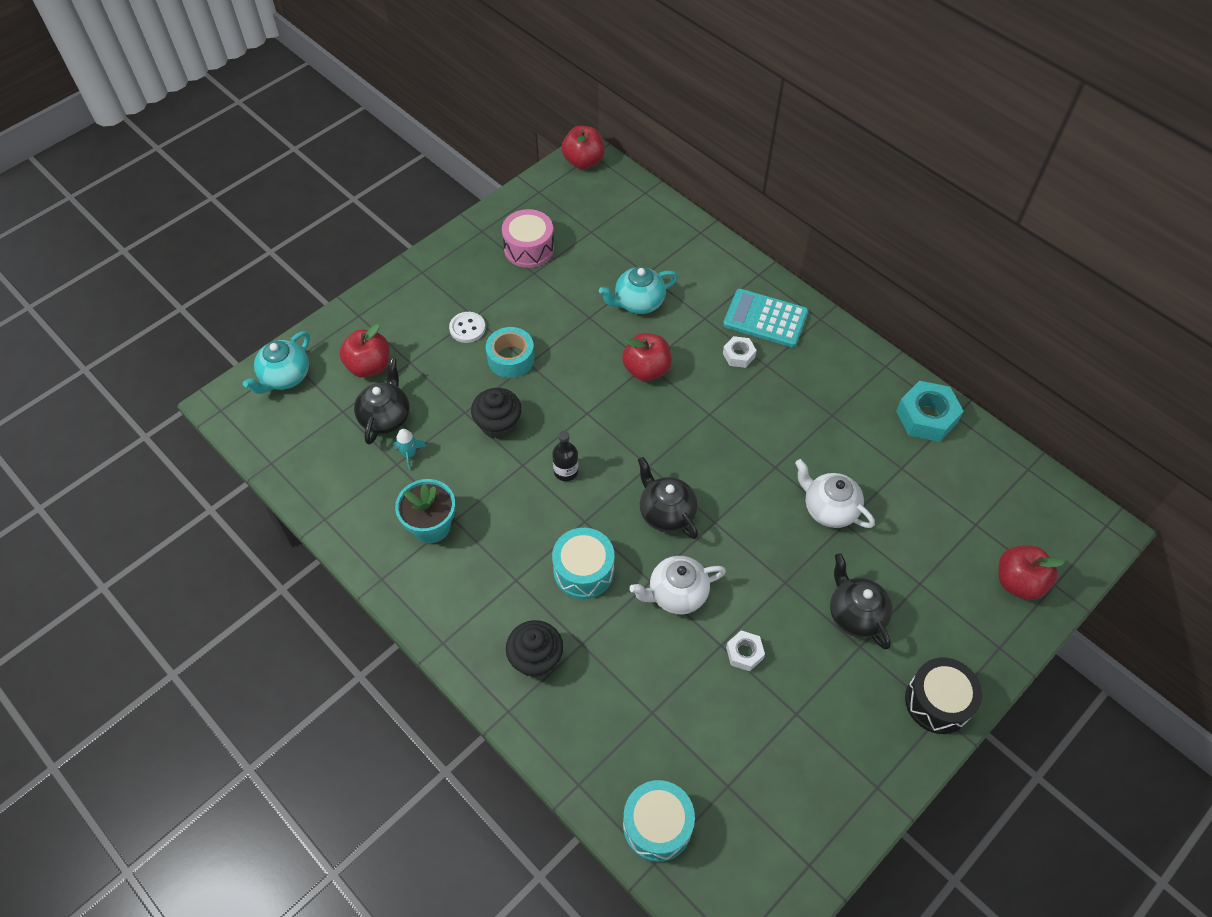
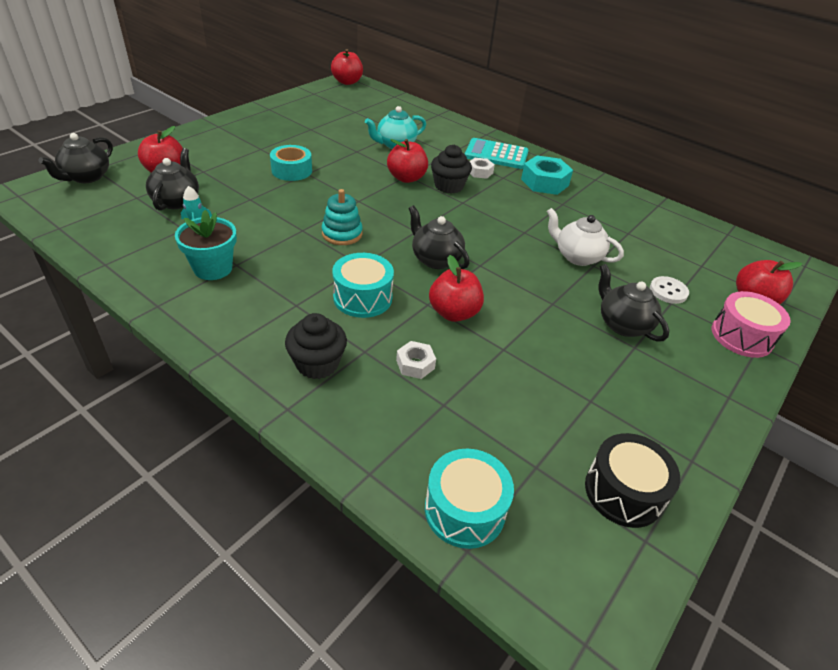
camera: 10 degrees left, 15 degrees down
turquoise teapot [243,331,310,394] -> black teapot [39,133,113,183]
white button [449,312,486,343] -> white button moved to [650,276,689,304]
black cupcake [471,388,522,439] -> black cupcake moved to [431,145,472,194]
pink drum [502,209,554,268] -> pink drum moved to [712,291,791,358]
black bottle [552,431,579,481] -> turquoise stacking toy [322,189,363,245]
white teapot [629,556,726,614] -> red apple [429,255,484,322]
white nut [726,630,765,671] -> white nut moved to [396,341,436,379]
turquoise nut [896,381,964,442] -> turquoise nut moved to [521,155,573,195]
black drum [905,657,982,734] -> black drum moved to [585,433,680,528]

